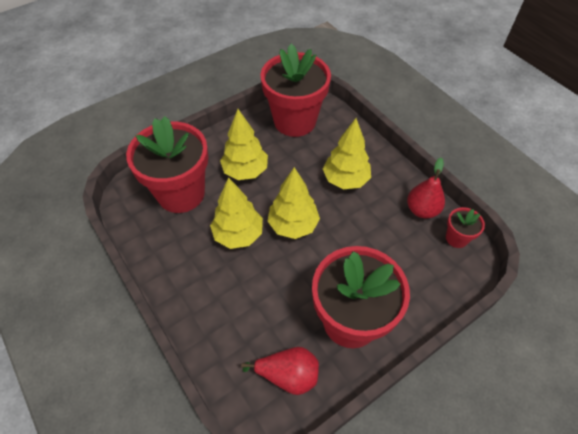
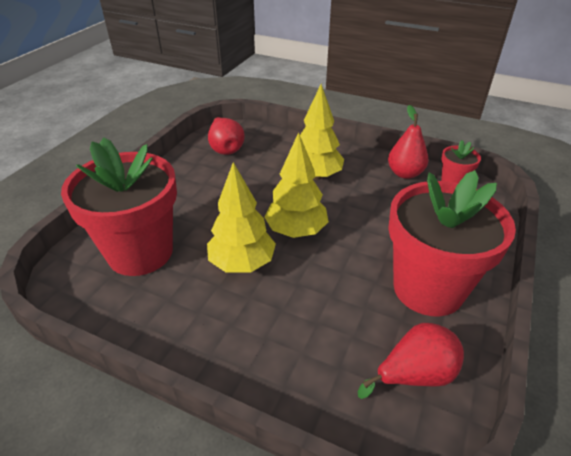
camera: 30 degrees left, 15 degrees down
yellow tree [220,109,268,180] -> none
red flower pot [260,44,331,137] -> red pear [208,117,245,155]

